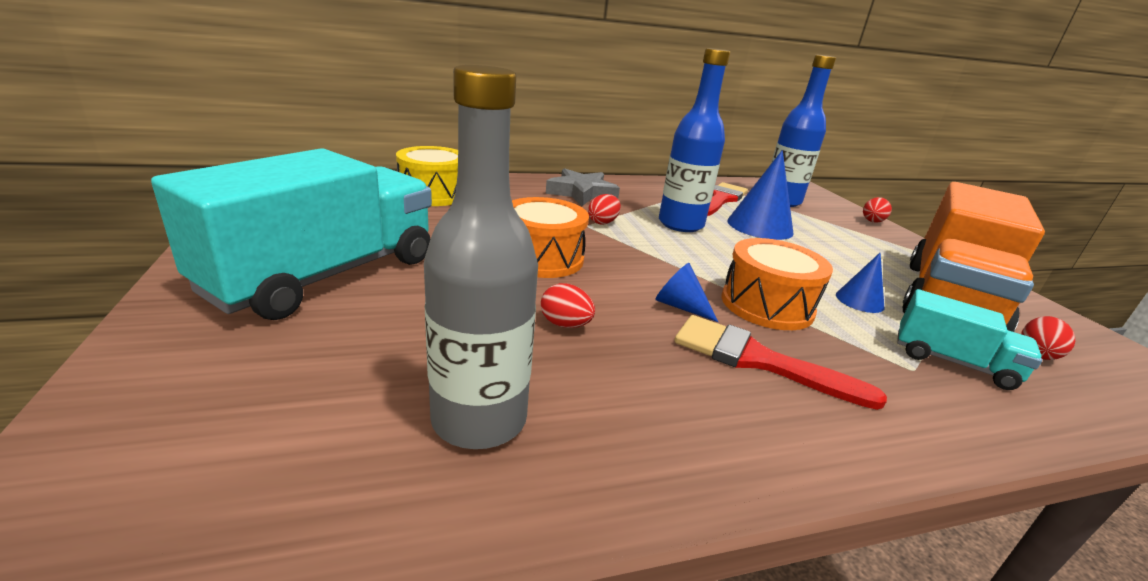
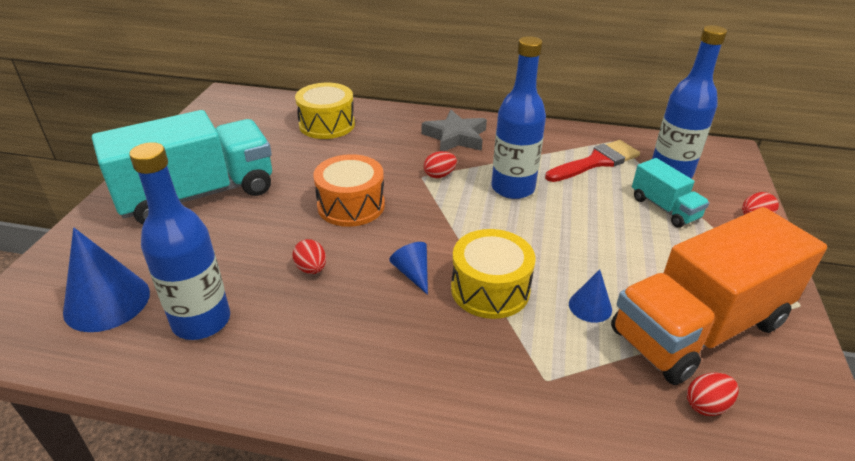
camera: 30 degrees right, 10 degrees up
grey bottle [424,65,538,449] -> blue bottle [129,142,230,340]
red brush [675,315,887,410] -> none
orange drum [722,238,833,330] -> yellow drum [451,229,535,319]
blue cone [727,150,794,240] -> blue cone moved to [63,228,150,332]
turquoise truck [897,289,1042,390] -> turquoise truck moved to [632,158,709,228]

